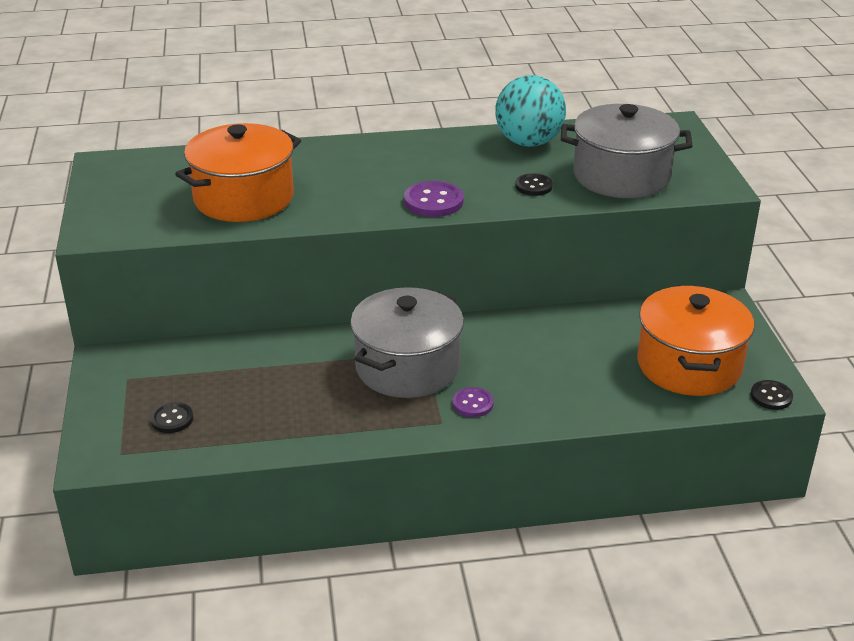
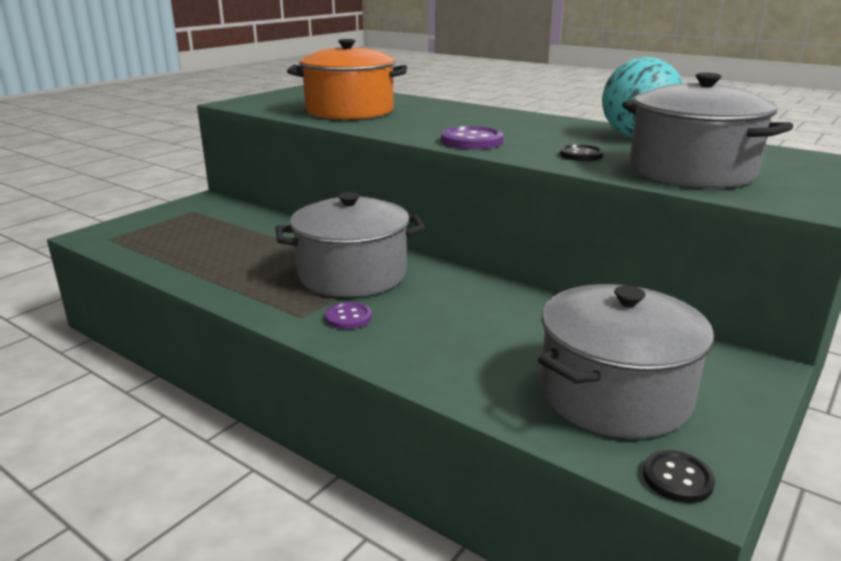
camera: 45 degrees right, 10 degrees down
black button [150,402,193,433] -> none
orange pot [637,285,754,396] -> grey pot [538,284,714,438]

